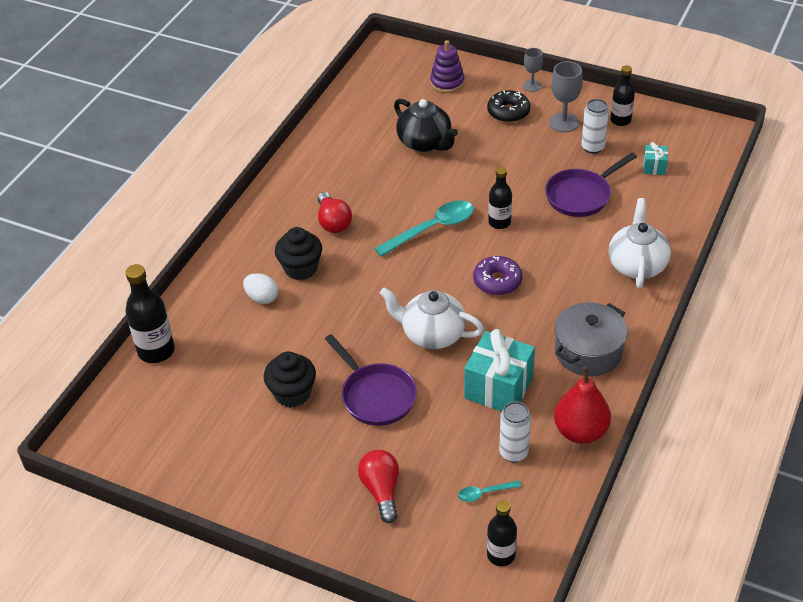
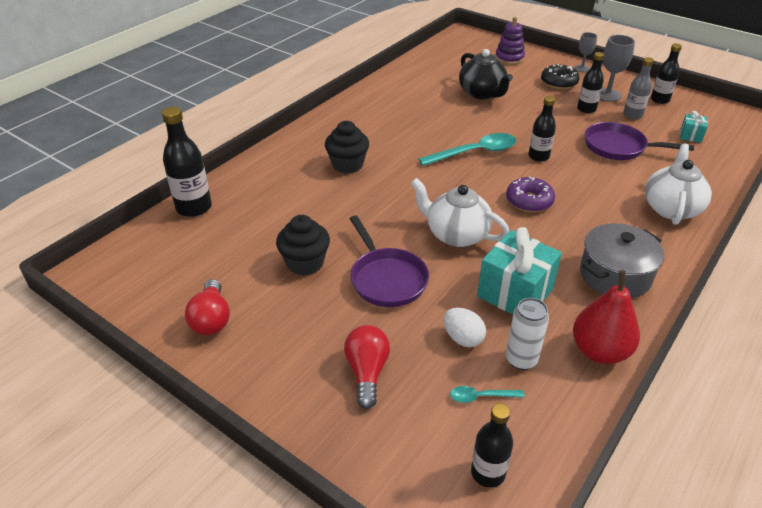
camera: 10 degrees right, 5 degrees down
white egg [243,273,278,304] -> white egg moved to [444,308,486,347]
red light bulb [318,192,352,233] -> red light bulb moved to [185,279,230,335]
purple pan [545,153,637,217] -> purple pan turned 45 degrees clockwise [585,122,694,160]
white can [581,99,609,154] -> grey bottle [623,57,654,119]
none -> black bottle [577,52,604,113]

